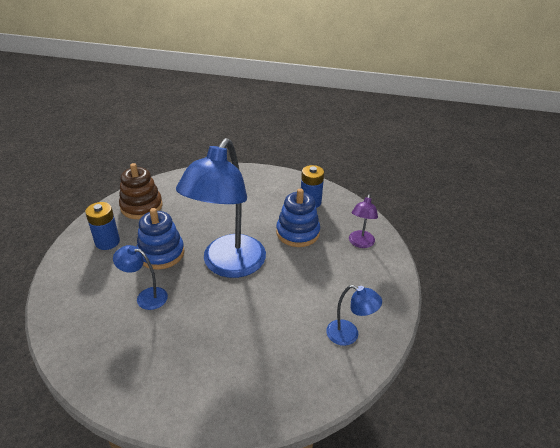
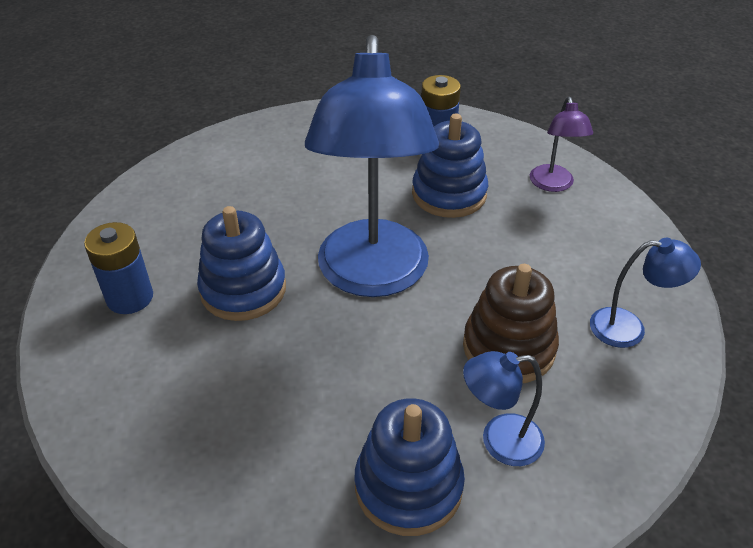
camera: 20 degrees left, 5 degrees up
blue lamp [113,245,168,310] -> blue lamp moved to [463,351,545,466]
brown stacking toy [119,163,163,219] -> brown stacking toy moved to [463,264,559,383]
none -> blue stacking toy [355,398,465,536]

